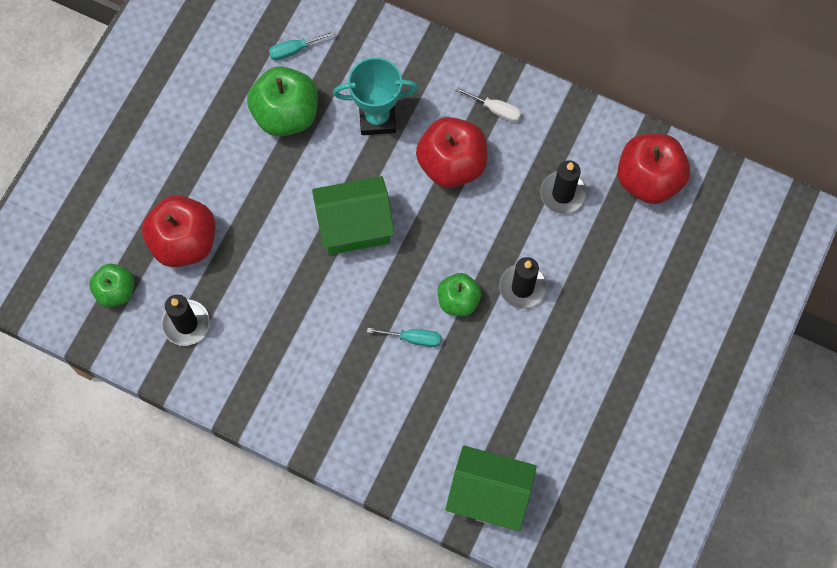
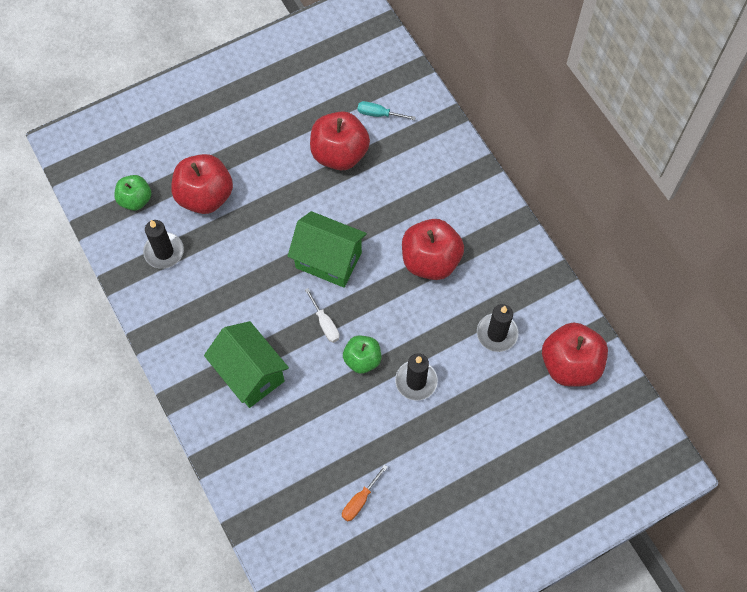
camera: 35 degrees right, 5 degrees down
green apple [247,66,318,136] -> red apple [310,111,370,170]
turquoise trophy [333,57,418,135] -> none
turquoise screwdriver [367,328,441,347] -> none
green house [445,445,537,531] -> green house moved to [204,321,289,408]
white screwdriver [456,87,522,122] -> white screwdriver moved to [305,288,340,343]
none -> orange screwdriver [342,464,388,522]

